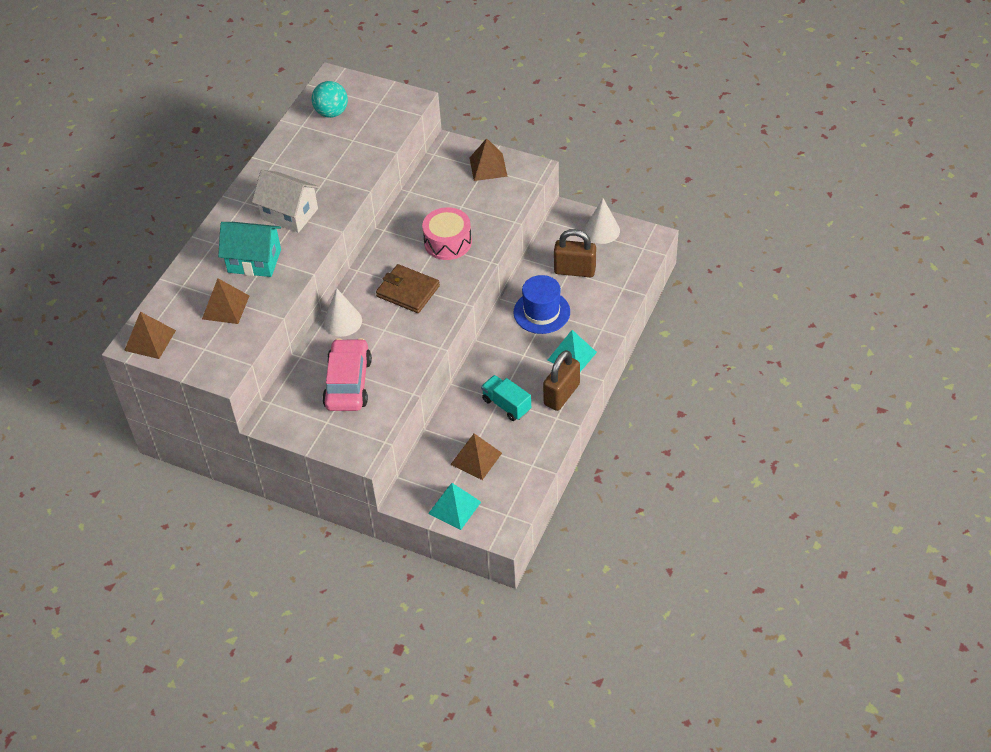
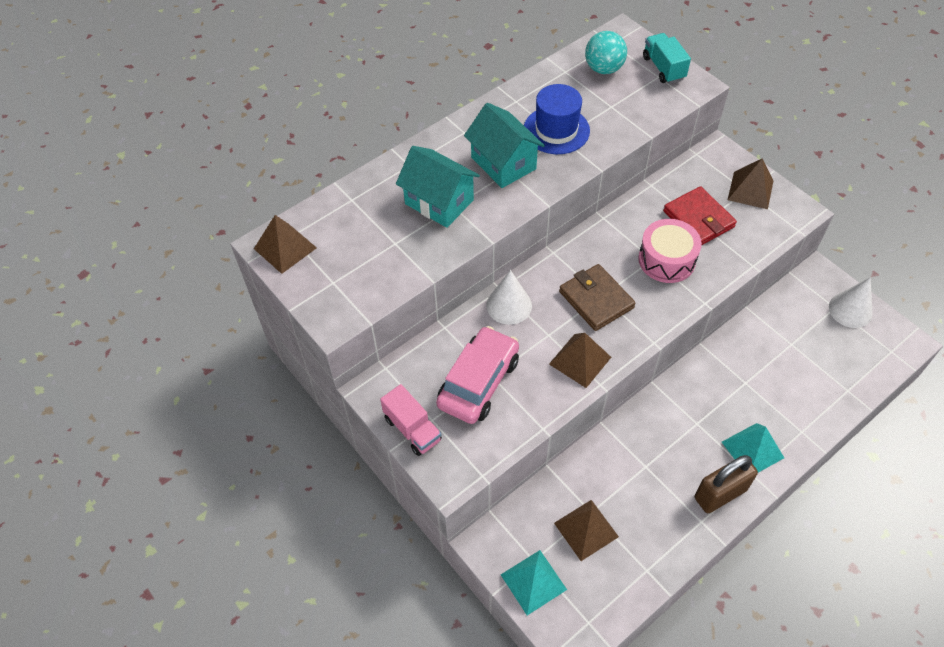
camera: 25 degrees right, 5 degrees up
brown pyramid [202,278,249,324] -> brown pyramid moved to [549,333,611,388]
white house [252,170,320,233] -> turquoise house [464,103,545,188]
turquoise truck [481,375,531,421] -> turquoise truck moved to [643,33,691,84]
blue hat [513,275,570,334] -> blue hat moved to [524,84,590,154]
brown padlock [554,229,596,277] -> none
none -> pink truck [380,384,442,456]
none -> red wallet [663,186,737,246]

